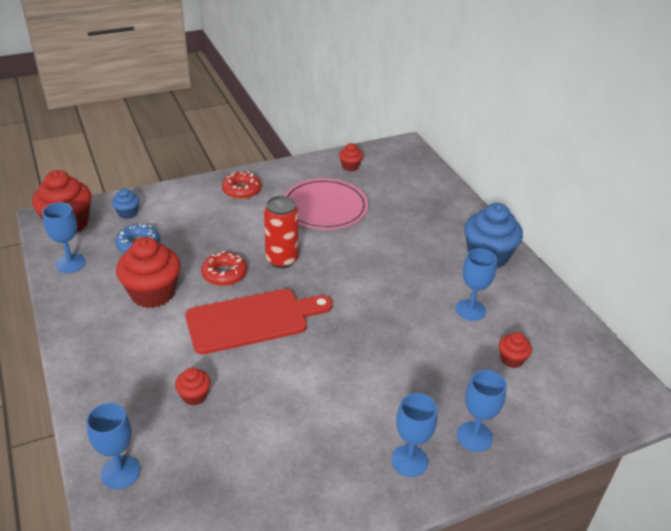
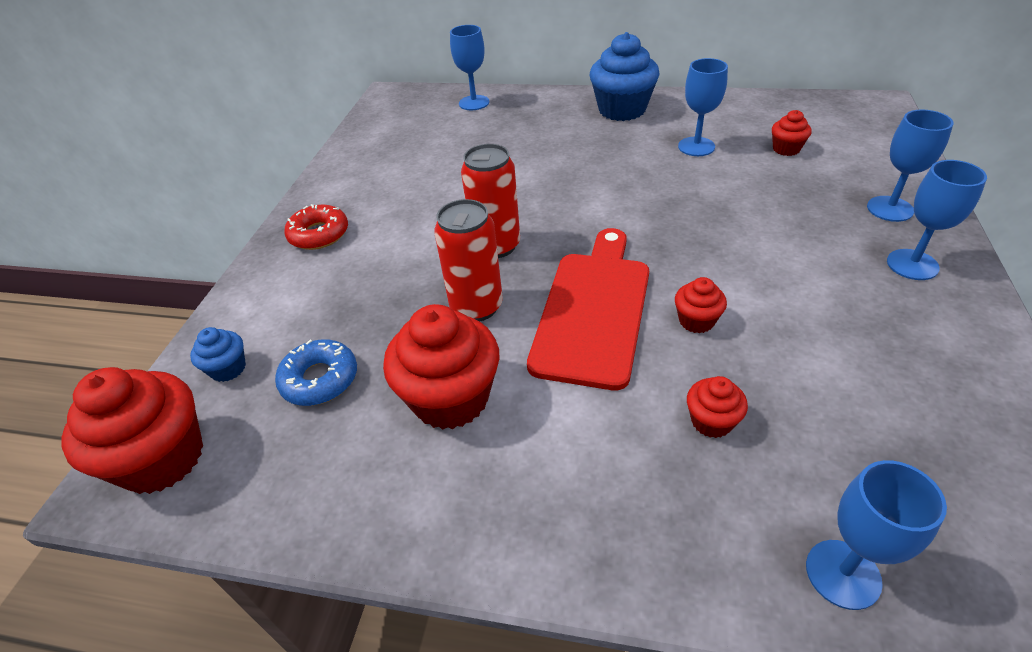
camera: 50 degrees left, 5 degrees up
blue goblet [42,202,86,273] -> blue goblet moved to [450,25,490,110]
red donut [201,251,247,286] -> red can [434,199,503,321]
pink plate [284,178,368,230] -> none
red cupcake [339,143,363,171] -> red cupcake moved to [675,277,727,333]

